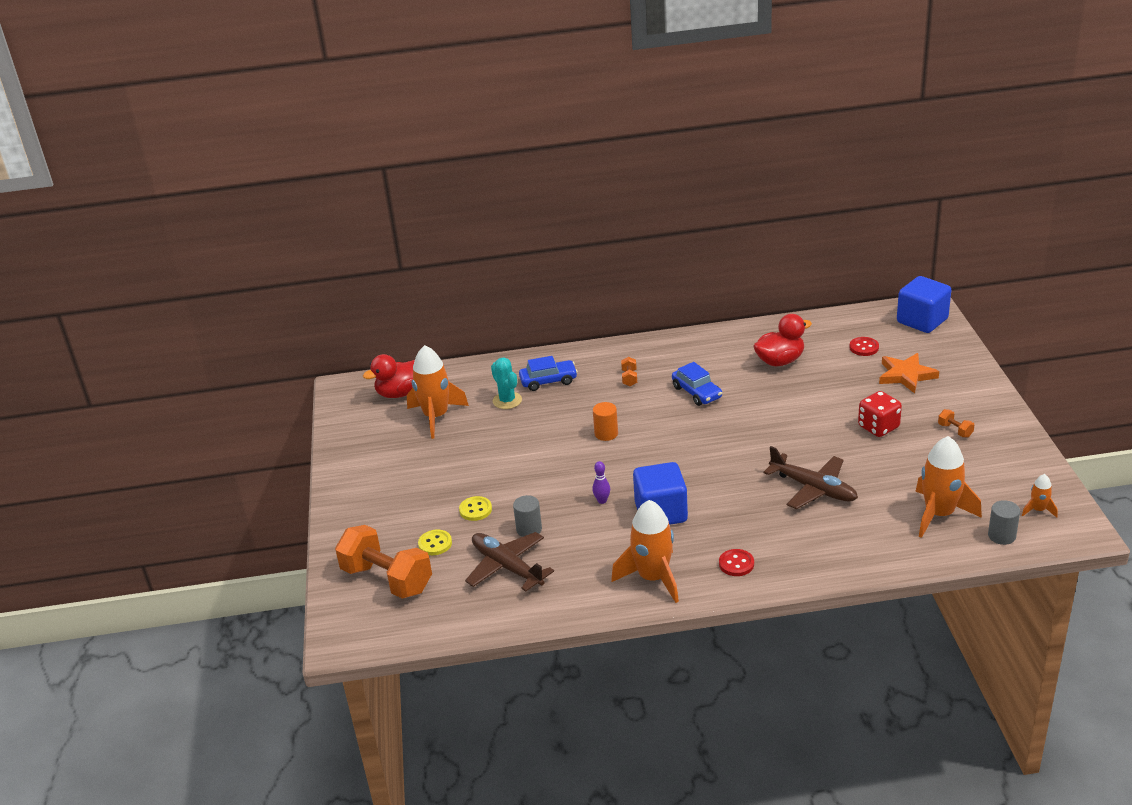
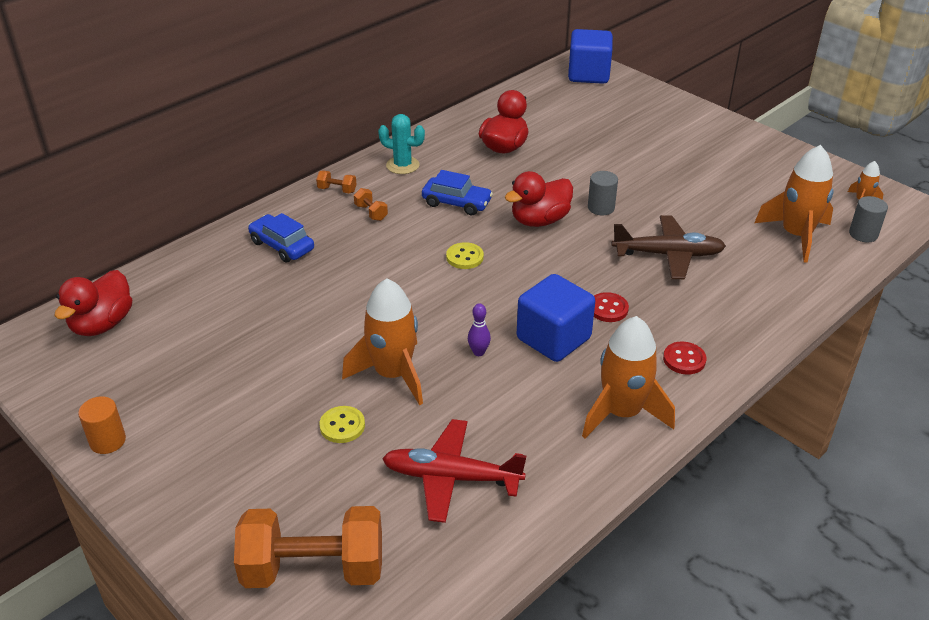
camera: 40 degrees left, 5 degrees up
orange rocket [407,345,469,439] -> orange rocket moved to [342,279,423,405]
yellow button [418,530,452,555] -> yellow button moved to [446,242,484,269]
brown plane [465,532,554,592] -> red plane [382,419,527,523]
turquoise cactus [491,357,522,409] -> turquoise cactus moved to [378,114,425,174]
grey cylinder [513,495,542,537] -> grey cylinder moved to [588,171,618,215]
blue car [519,356,578,391] -> blue car turned 90 degrees counterclockwise [248,213,314,263]
orange cylinder [593,402,618,441] -> orange cylinder moved to [78,396,126,454]
red button [849,337,879,356] -> red button moved to [594,292,629,322]
red dice [858,391,902,437] -> none
orange star [879,353,939,393] -> none
orange dumbbell [938,409,974,438] -> orange dumbbell moved to [316,171,356,193]
none -> red duck [505,171,573,227]

